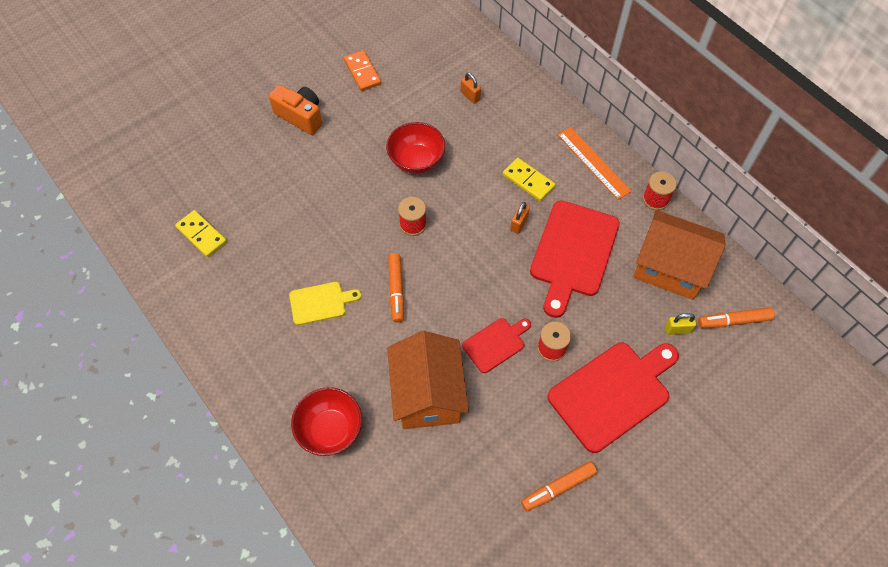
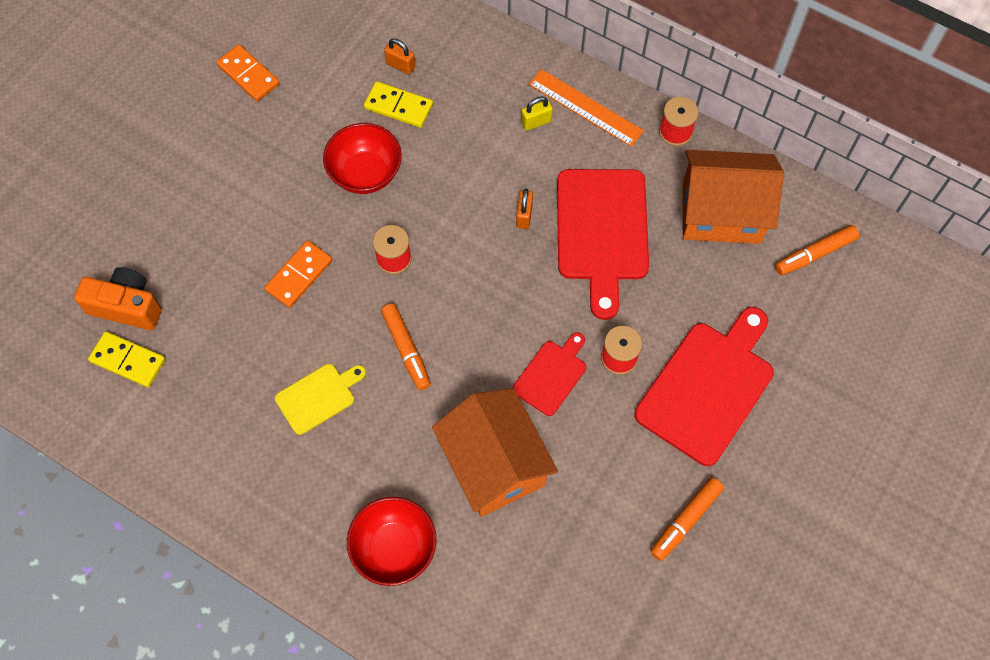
camera: 20 degrees left, 5 degrees up
orange camera [269,85,322,135] -> orange camera moved to [74,267,162,330]
yellow domino [503,158,556,201] -> yellow domino moved to [364,81,433,128]
yellow padlock [665,313,696,335] -> yellow padlock moved to [521,97,553,131]
none -> orange domino [264,240,332,308]

